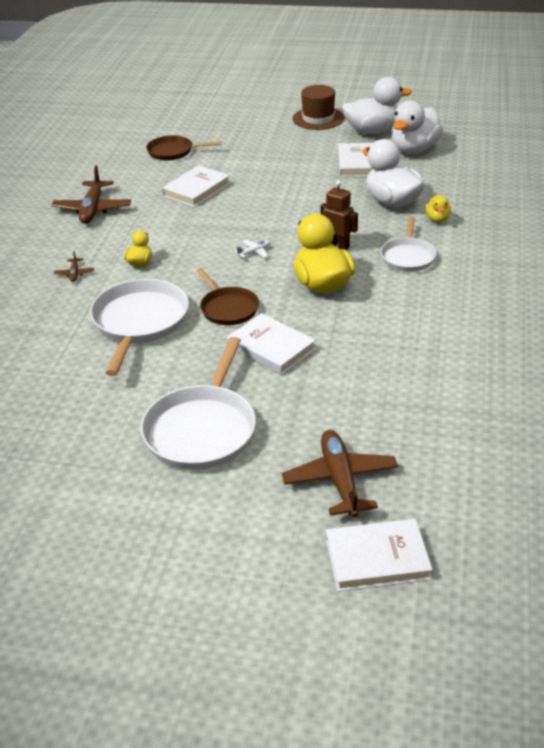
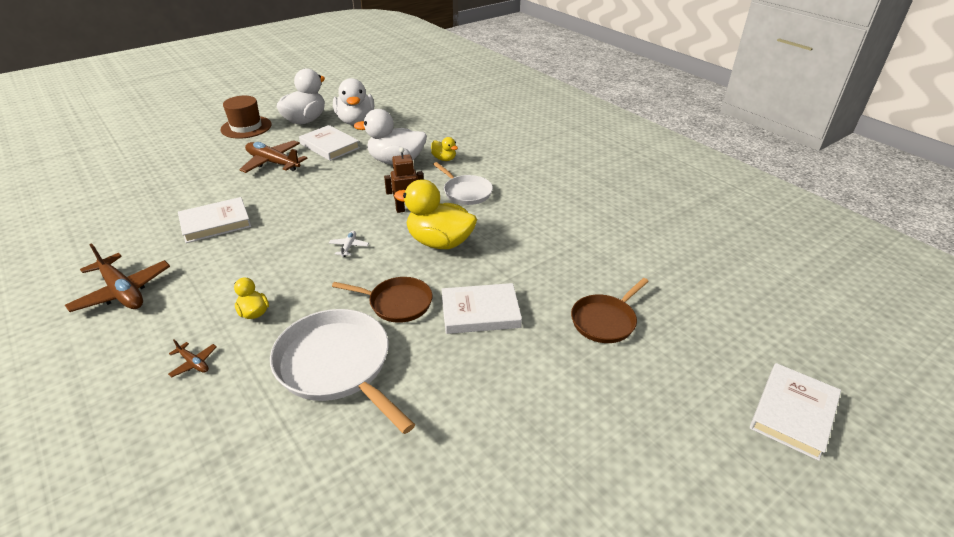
camera: 50 degrees left, 0 degrees up
white pan [140,337,256,470] -> none
brown pan [146,135,221,161] -> brown pan moved to [571,278,649,343]
white book [162,165,230,207] -> white book turned 75 degrees clockwise [178,197,251,243]
brown plane [282,430,398,518] -> brown plane moved to [239,140,308,173]

